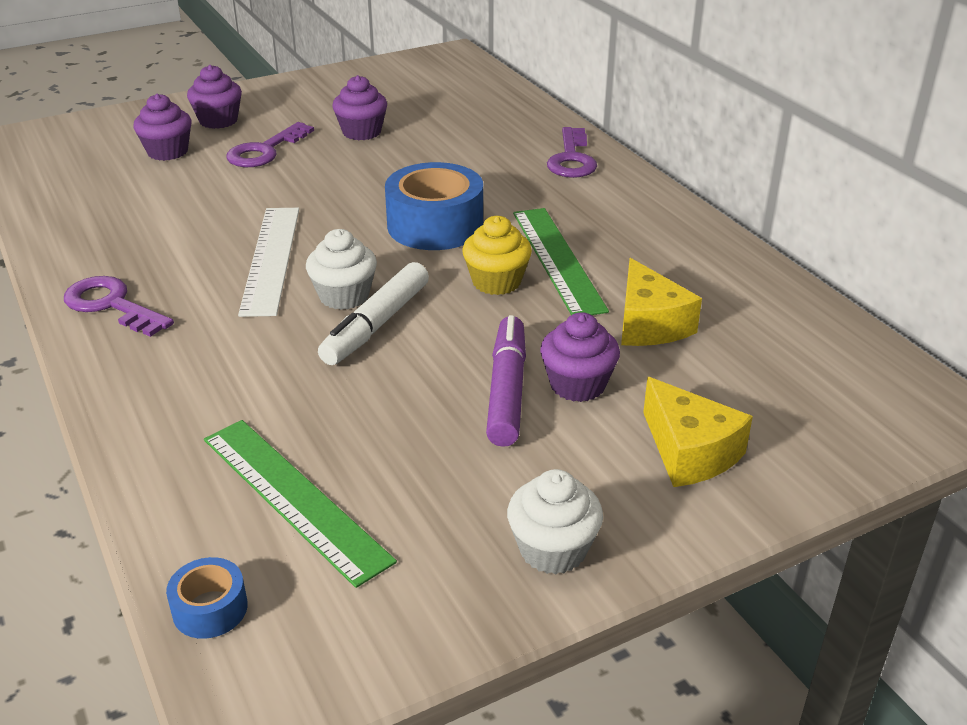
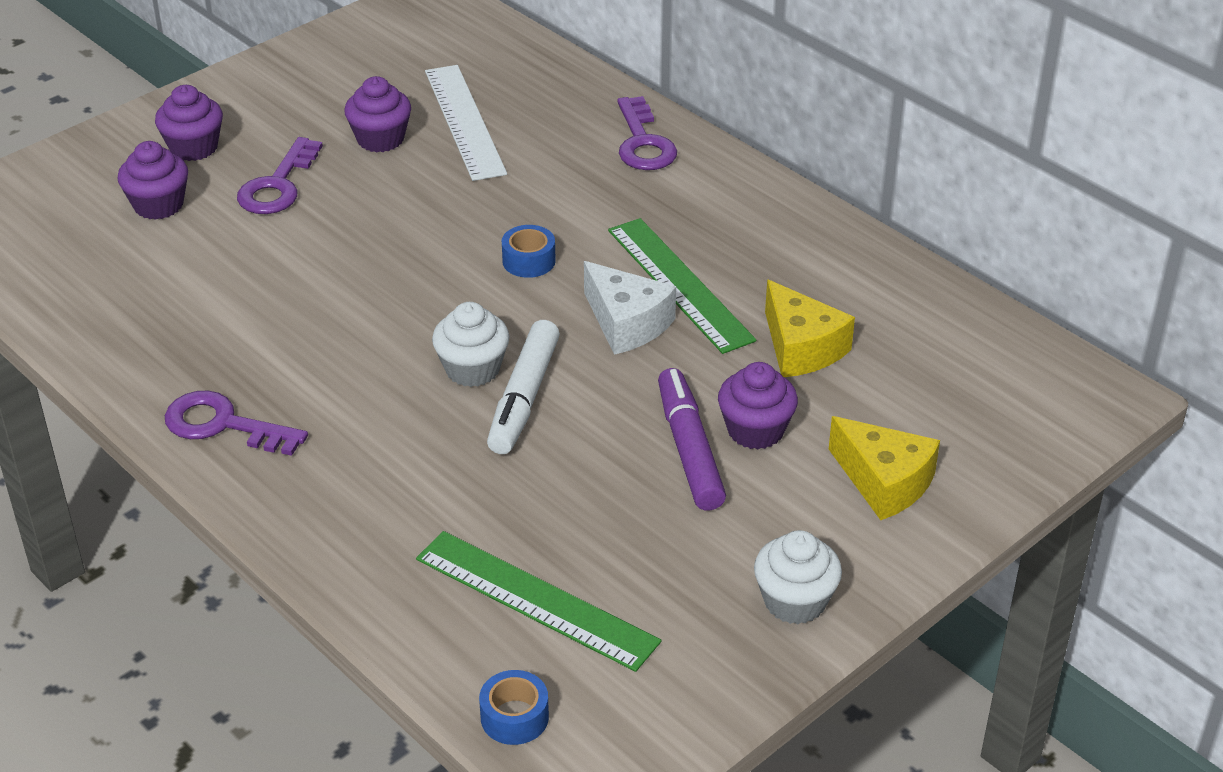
camera: 15 degrees left, 5 degrees up
white ruler [238,208,299,317] -> white ruler moved to [425,65,507,181]
blue tape [385,162,483,250] -> blue tape [502,225,556,278], size x0.49
yellow cupcake [462,216,532,295] -> white cheese [584,261,676,355]

